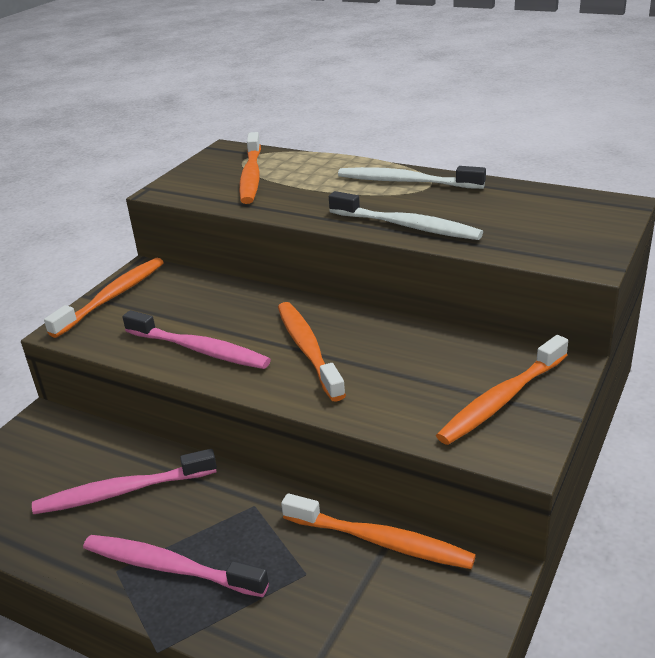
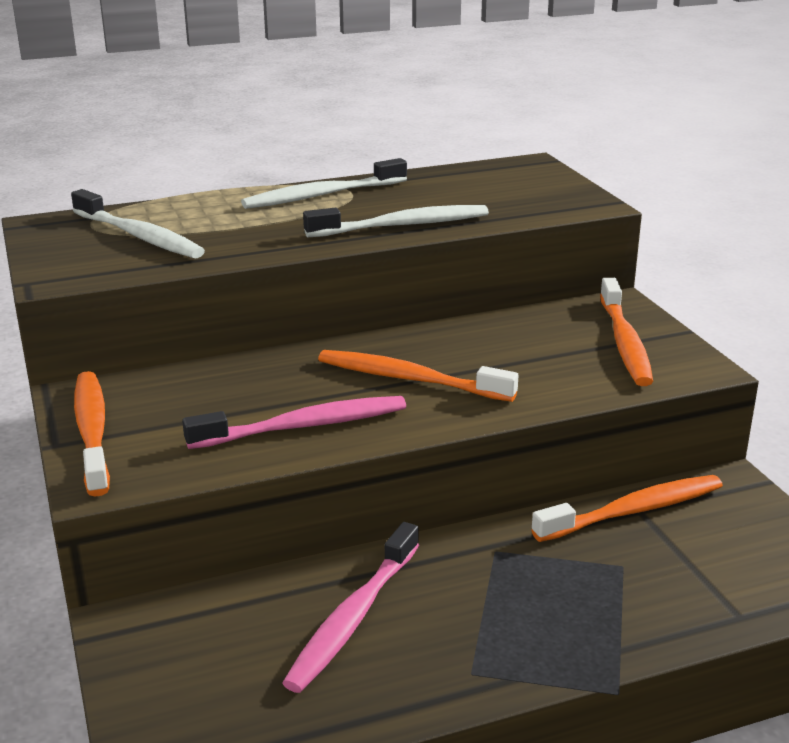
camera: 50 degrees left, 5 degrees down
pink toothbrush [83,535,269,597] -> none
orange toothbrush [239,132,261,204] -> white toothbrush [71,189,205,258]

